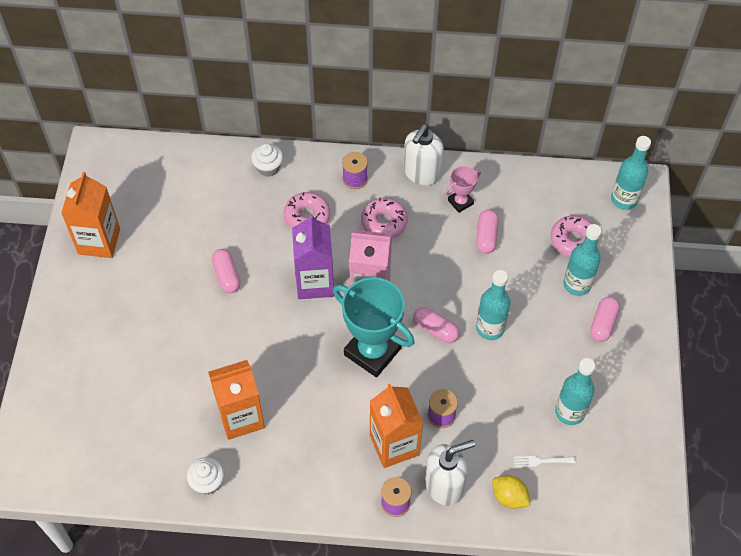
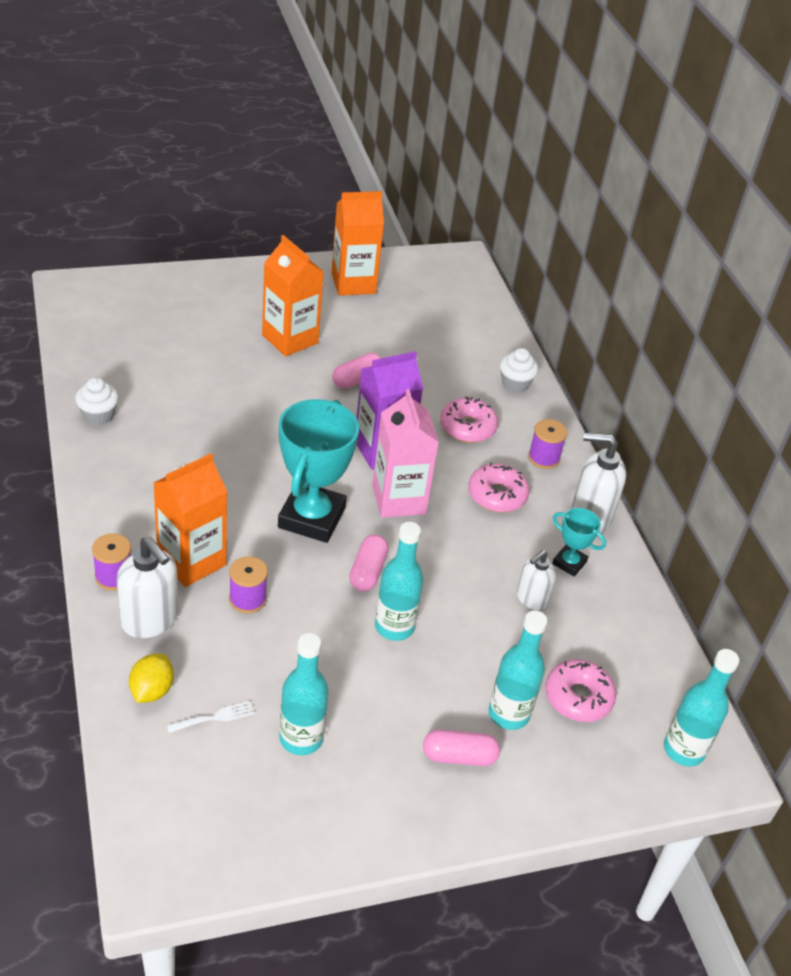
camera: 65 degrees right, 15 degrees down
orange carton [208,360,265,440] -> orange carton moved to [262,235,324,356]
pink trophy [445,166,481,213] -> turquoise trophy [552,508,606,576]
pink capsule [476,210,499,254] -> white soap dispenser [517,550,556,610]
white fork [514,456,576,468] -> white fork turned 90 degrees clockwise [167,701,255,733]

